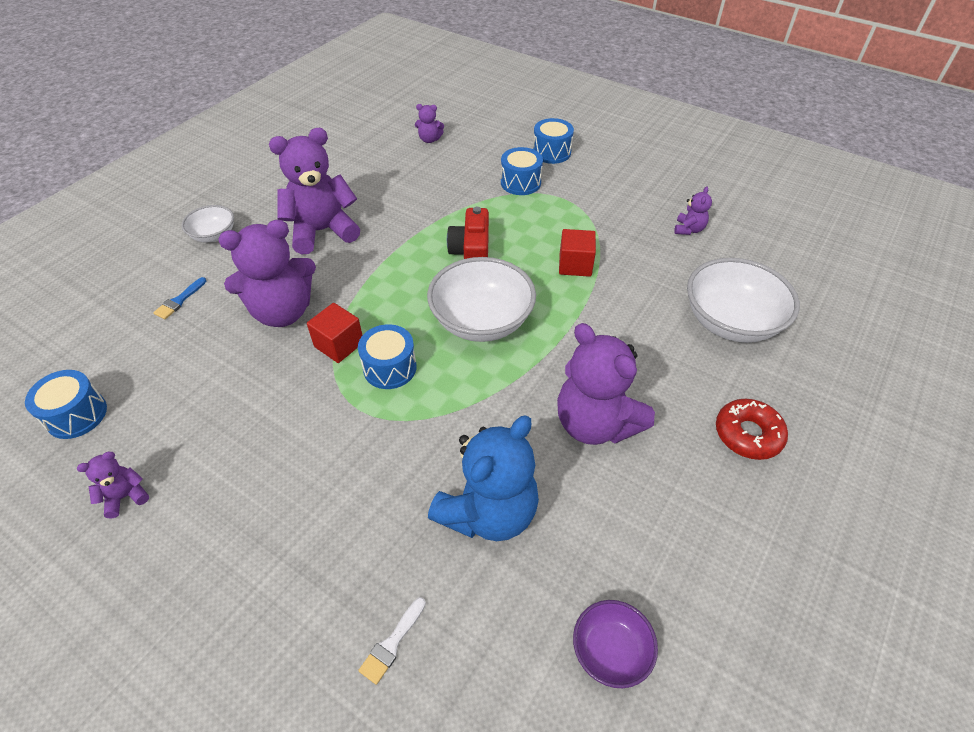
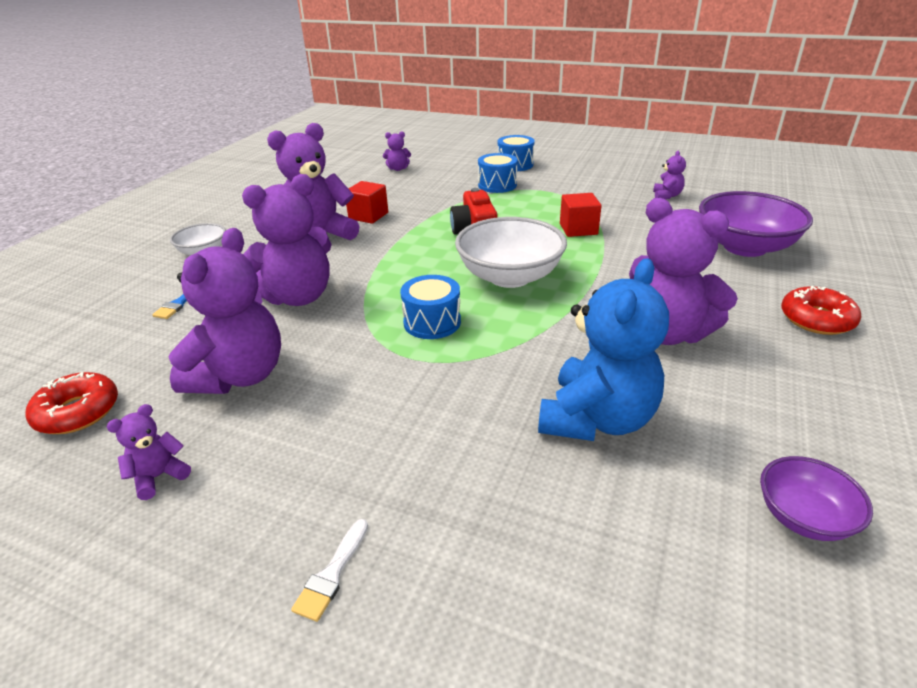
camera: 10 degrees left, 15 degrees down
blue drum [25,370,107,439] -> red donut [26,372,118,434]
red cube [307,303,362,363] -> red cube moved to [346,181,388,224]
white brush [358,597,426,685] -> white brush moved to [291,519,368,622]
white bowl [687,258,800,343] -> purple bowl [699,191,813,257]
none -> purple teddy bear [169,228,281,394]

